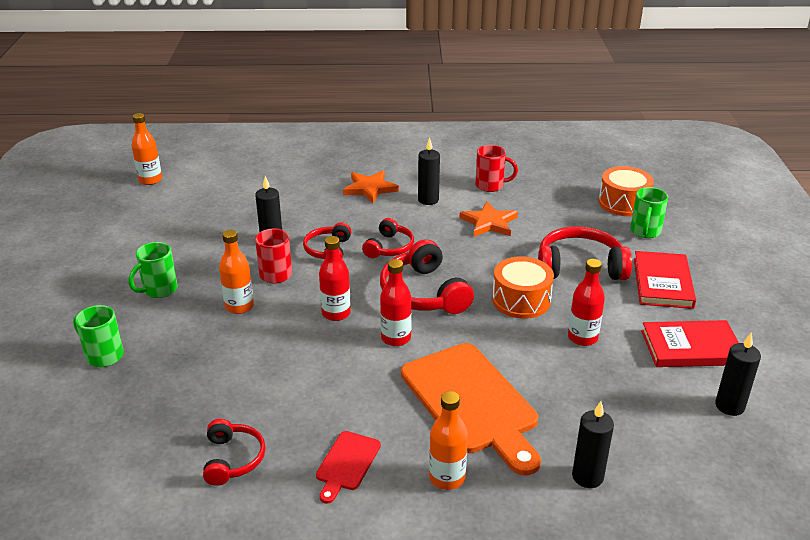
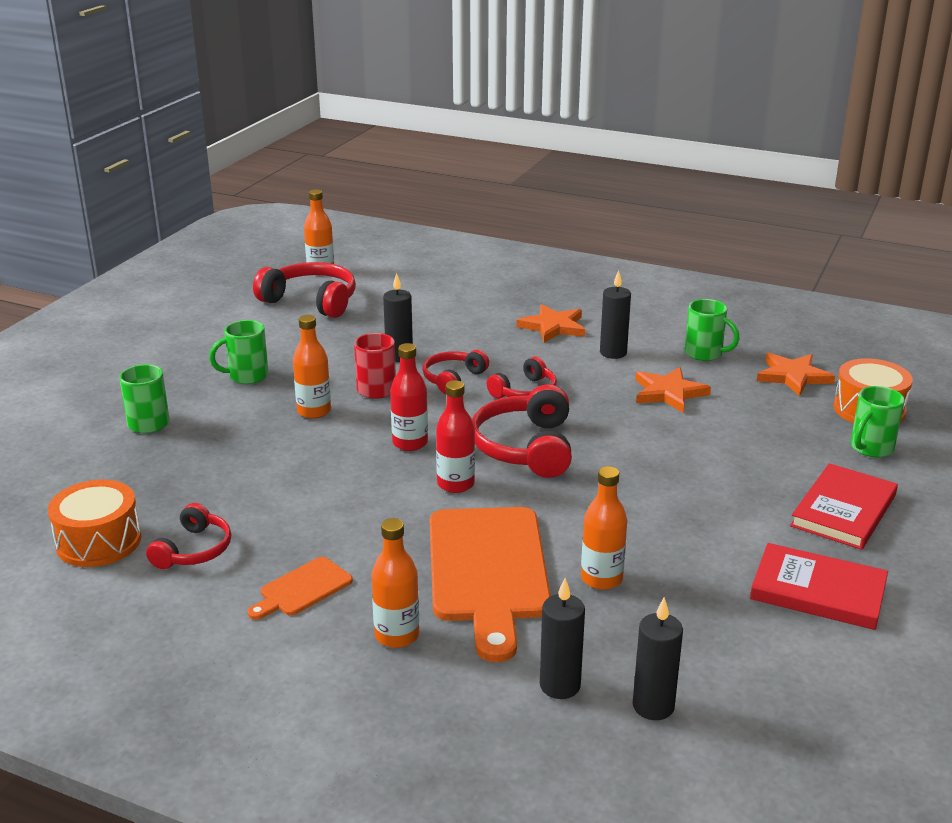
camera: 25 degrees right, 5 degrees down
red cutting board [316,431,381,504] -> orange cutting board [248,557,353,620]
red mug [475,145,518,192] -> green mug [685,299,740,361]
orange drum [492,256,554,319] -> orange drum moved to [48,480,141,567]
red headphones [538,226,632,280] -> red headphones moved to [253,262,356,318]
red bottle [568,259,605,346] -> none
black candle [715,332,761,416] -> black candle moved to [633,597,683,720]
none -> orange bottle [581,466,627,590]
none -> orange star [757,353,835,396]

